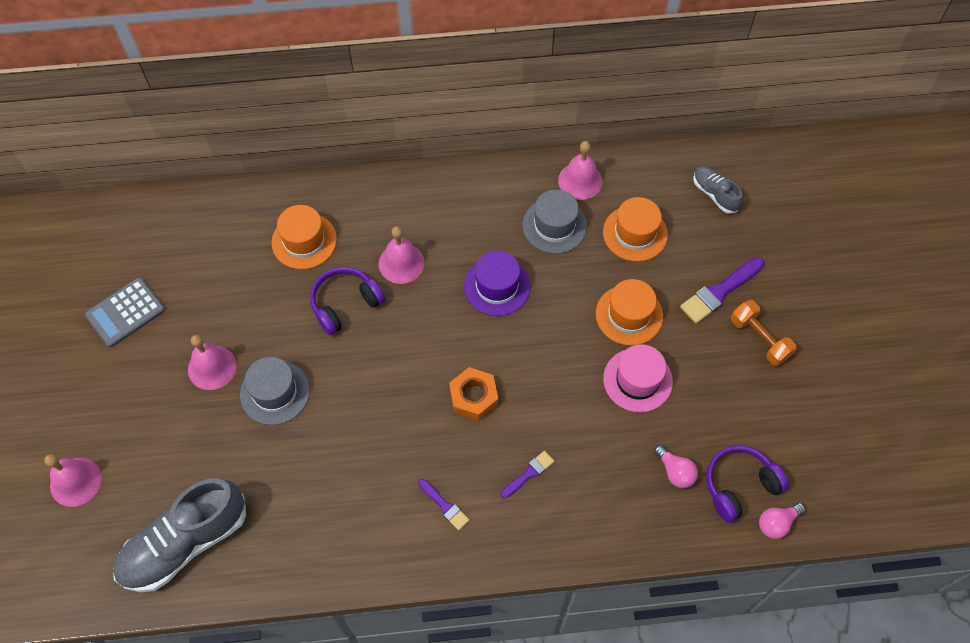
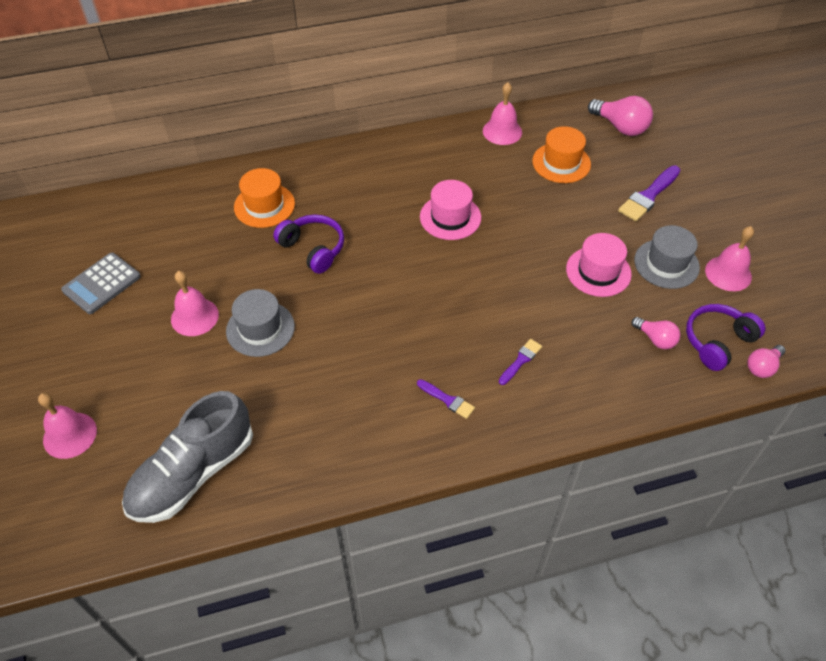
camera: 10 degrees left, 10 degrees down
purple headphones [310,267,385,335] -> purple headphones turned 90 degrees clockwise [273,214,344,274]
pink bell [379,226,425,284] -> pink bell moved to [705,226,754,291]
orange nut [449,367,498,421] -> none
purple hat [464,250,530,316] -> pink hat [420,180,481,240]
grey hat [522,189,587,254] -> grey hat moved to [634,225,700,289]
orange hat [596,279,663,346] -> none
grey shoe [693,166,743,214] -> pink light bulb [588,96,653,136]
orange dumbbell [731,300,797,366] -> none

